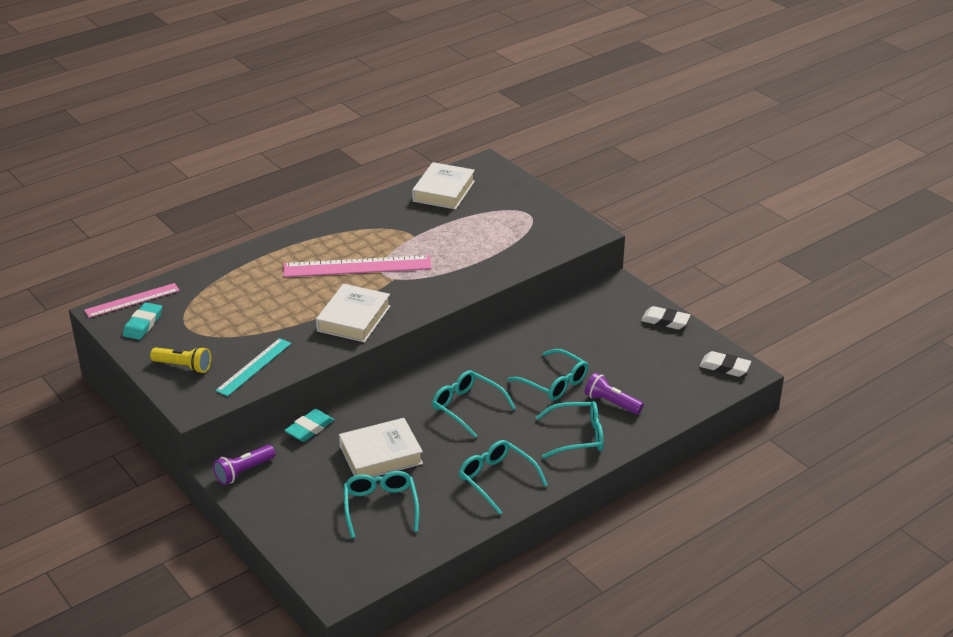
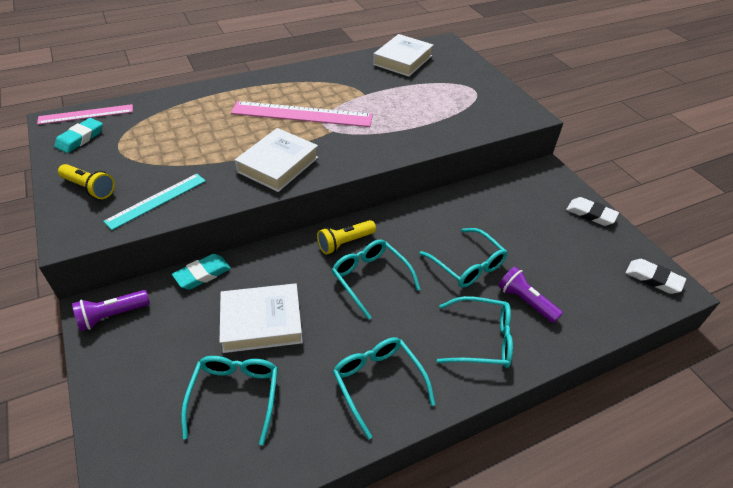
camera: 10 degrees right, 10 degrees up
none -> yellow flashlight [317,220,376,254]

